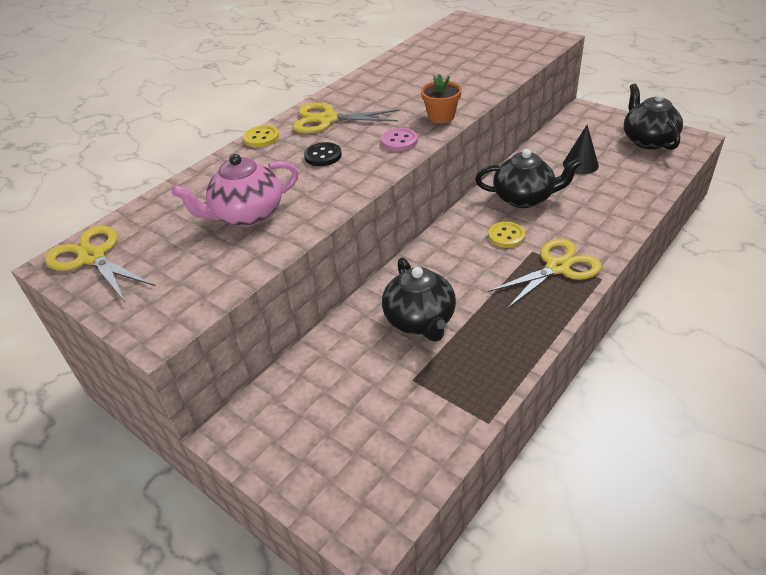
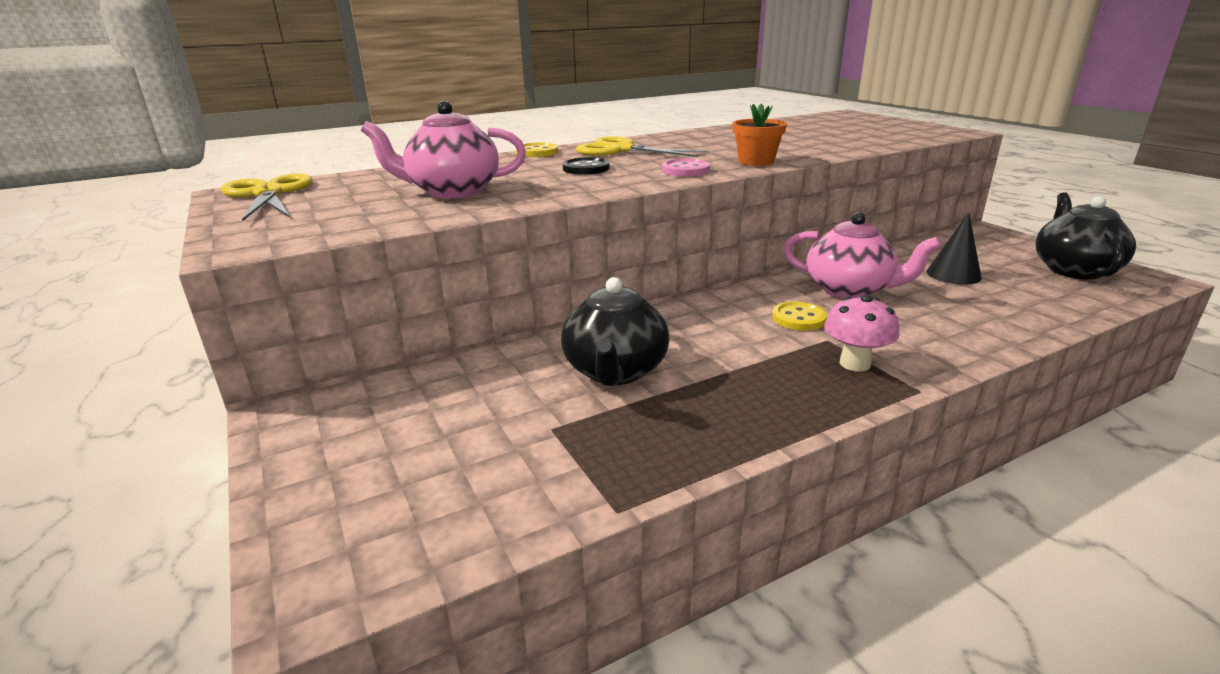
camera: 20 degrees right, 15 degrees down
black teapot [475,149,582,208] -> pink teapot [783,212,941,298]
yellow scissors [488,239,602,309] -> pink mushroom [824,295,900,372]

